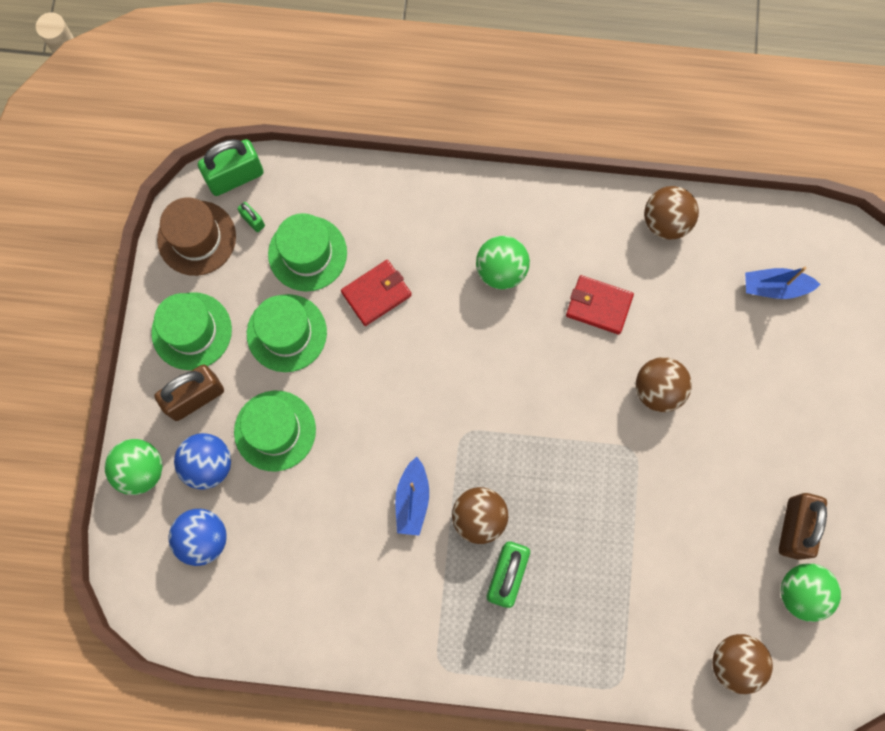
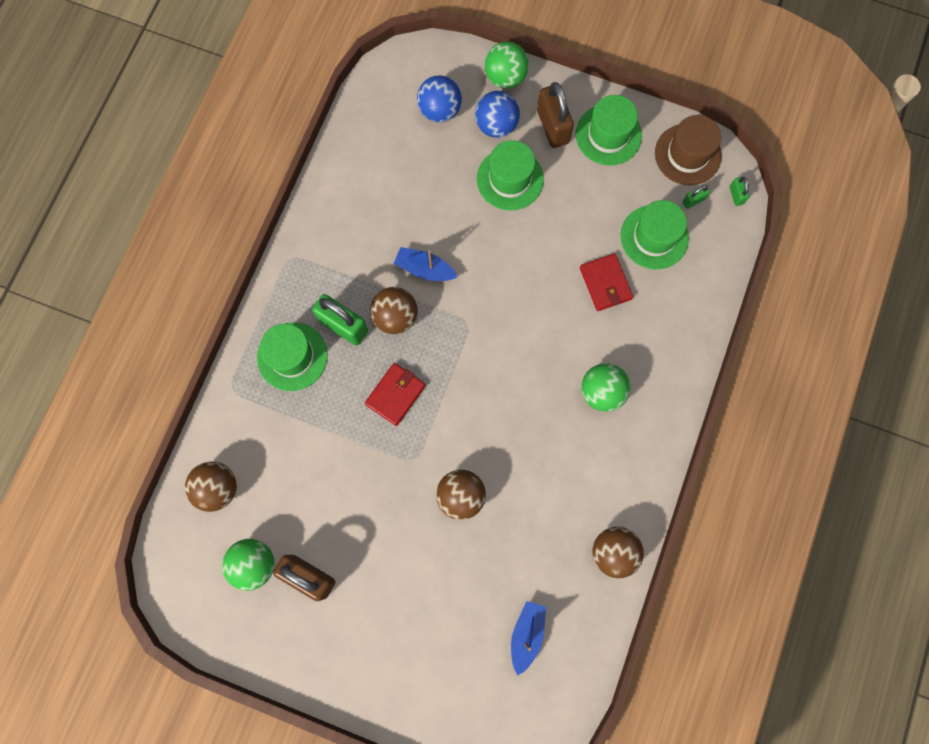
camera: 105 degrees right, 0 degrees up
green padlock [198,139,264,196] -> green padlock [730,177,749,206], size x0.47
green hat [247,294,327,372] -> green hat moved to [257,323,328,391]
red wallet [566,275,634,335] -> red wallet moved to [365,363,426,426]

